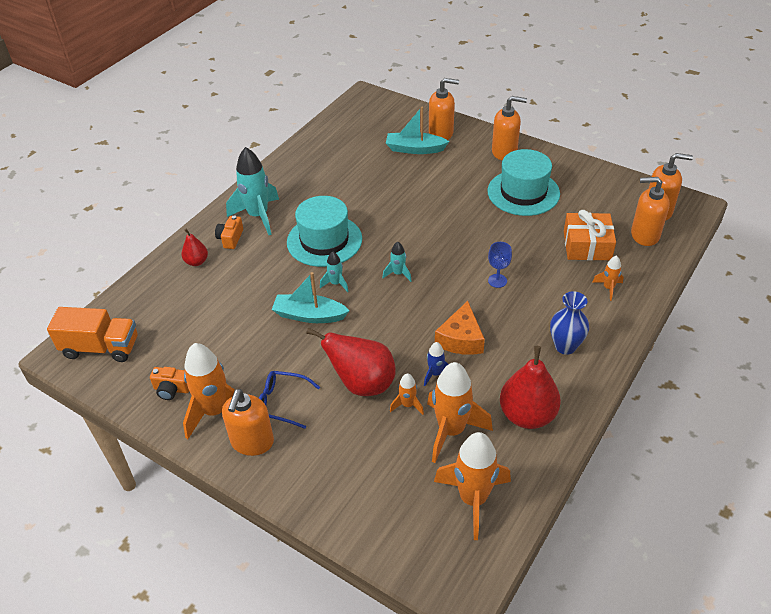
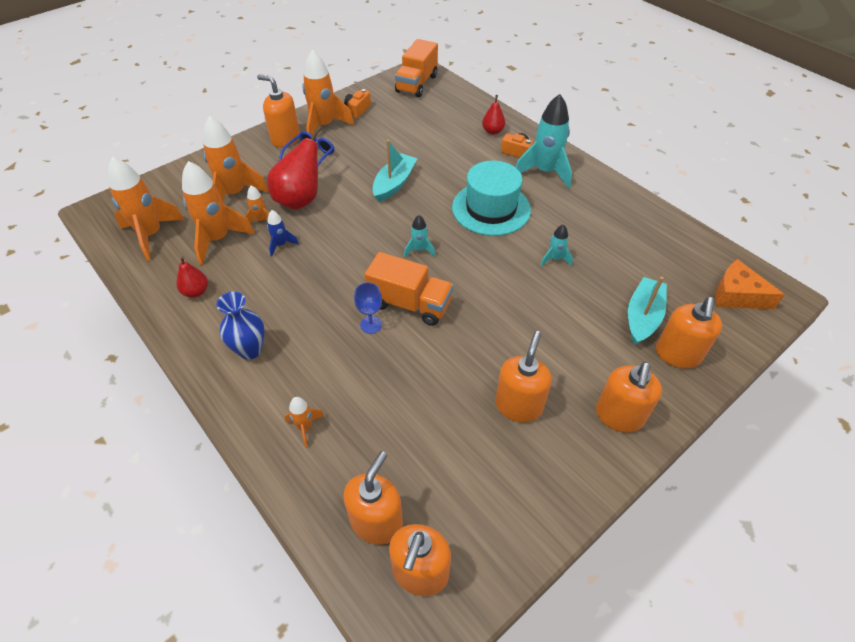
camera: 105 degrees right, 5 degrees up
turquoise rocket [320,252,349,292] -> turquoise rocket moved to [540,224,573,266]
orange cheese [435,301,485,355] -> orange cheese moved to [715,259,785,309]
turquoise hat [487,149,560,216] -> orange soap dispenser [495,331,552,422]
red pear [500,346,561,429] -> red pear [176,256,208,298], size x0.53
orange gift [564,210,616,260] -> none
none -> orange rocket [203,116,269,201]
none -> orange truck [364,252,453,326]

